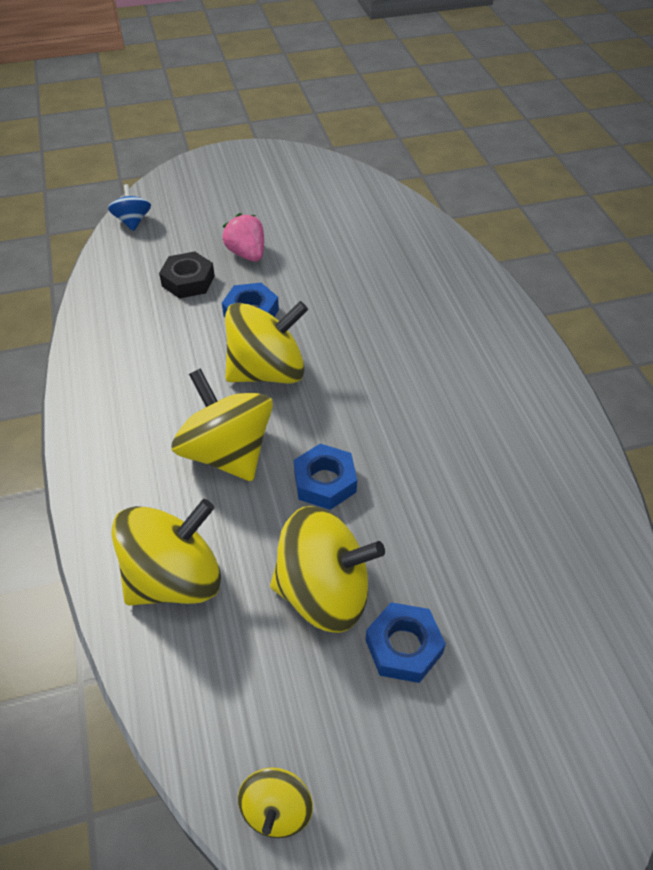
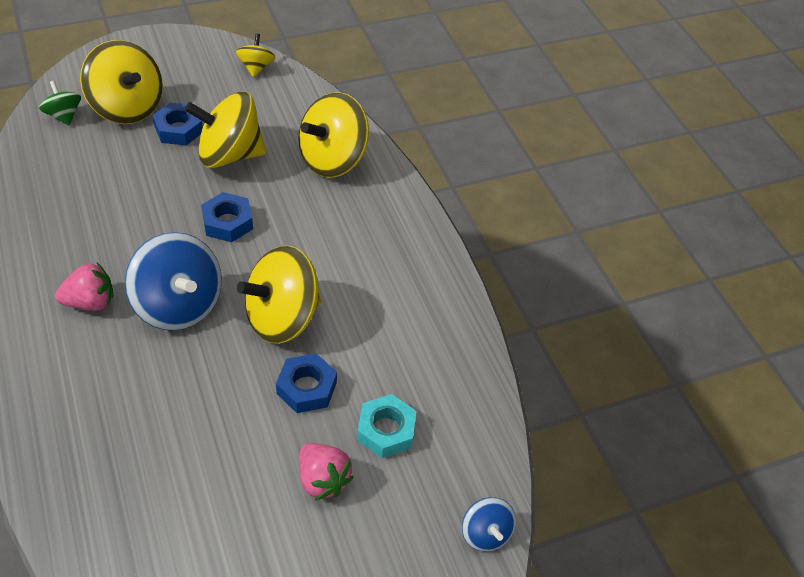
camera: 170 degrees right, 0 degrees up
black nut [159,252,215,299] -> turquoise nut [357,394,417,458]
yellow spinning top [172,368,273,481] -> yellow spinning top moved to [80,40,163,124]
none -> green spinning top [39,81,81,126]
none -> pink strawberry [55,262,113,311]
none -> blue spinning top [125,232,222,331]

